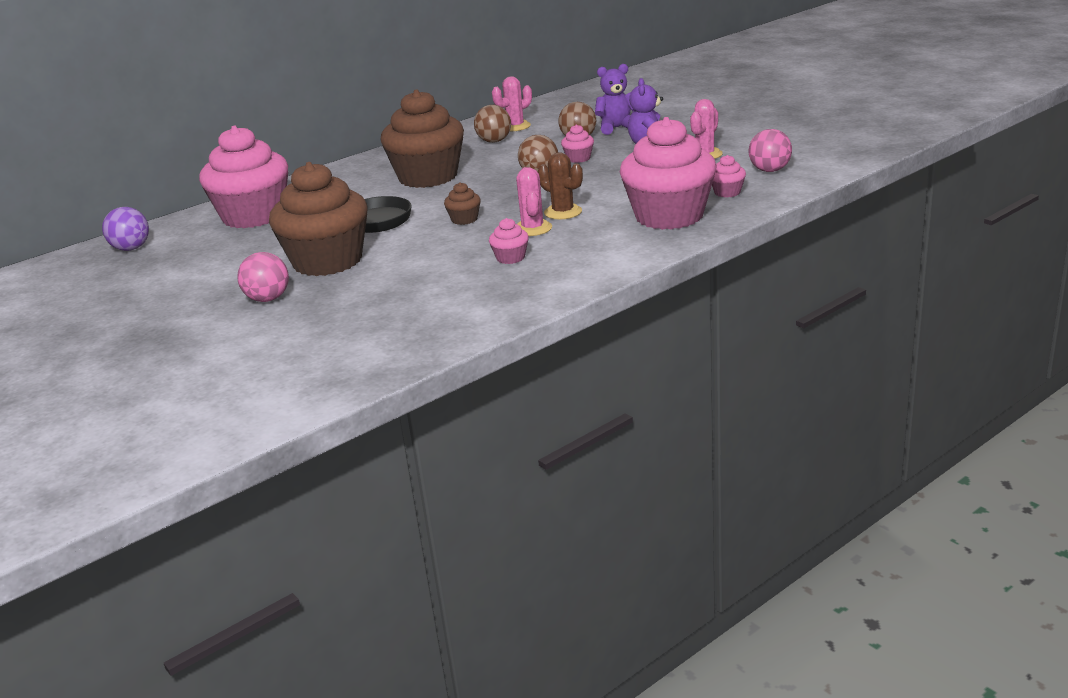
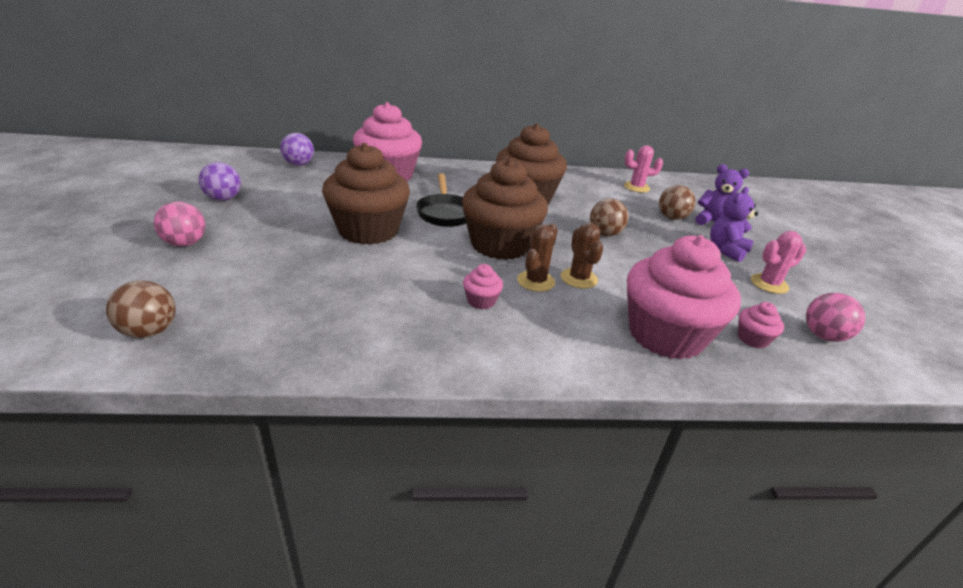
camera: 30 degrees right, 5 degrees up
pink ball [237,252,289,302] -> pink ball moved to [154,202,206,247]
brown cupcake [444,182,481,225] -> brown cupcake [462,158,548,260], size x2.50
brown ball [474,105,511,143] -> brown ball moved to [106,280,175,338]
pink cactus [516,167,552,236] -> brown cactus [517,223,558,292]
pink cupcake [561,124,594,163] -> none
none -> purple ball [199,162,241,201]

